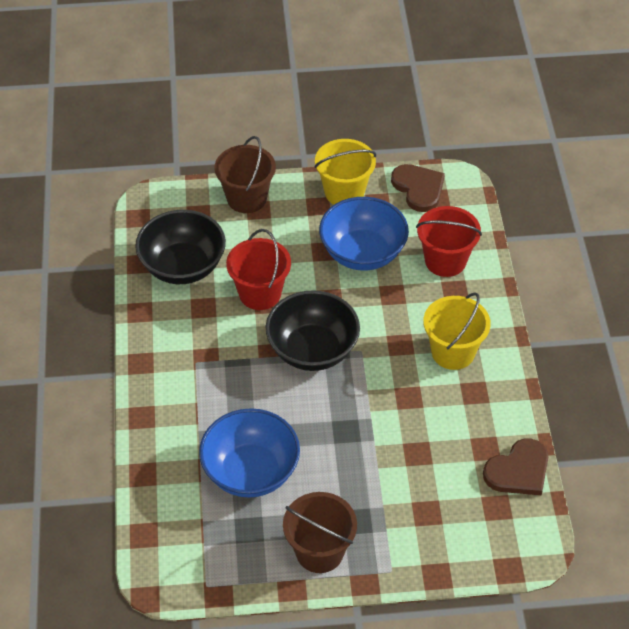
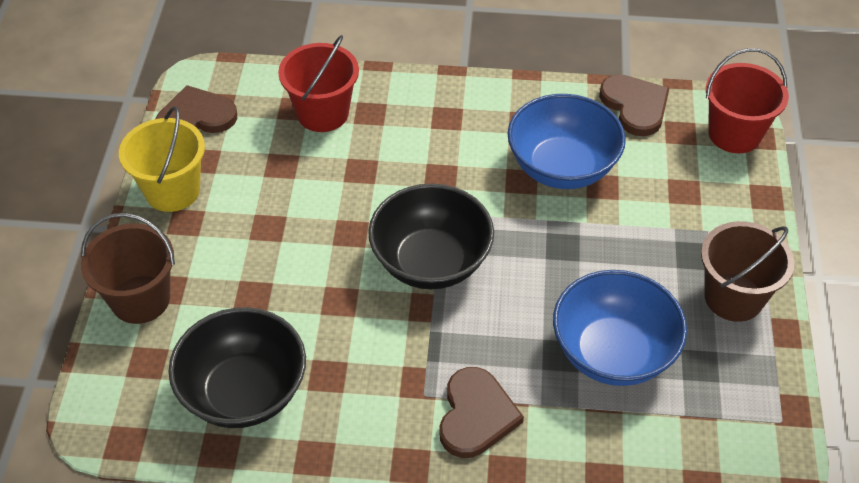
camera: 80 degrees left, 0 degrees up
red bucket [226,229,291,310] -> red bucket moved to [706,48,789,153]
blue bowl [319,197,409,271] -> blue bowl moved to [508,94,626,189]
yellow bucket [423,292,491,370] -> none
none -> brown heart [439,367,524,458]

